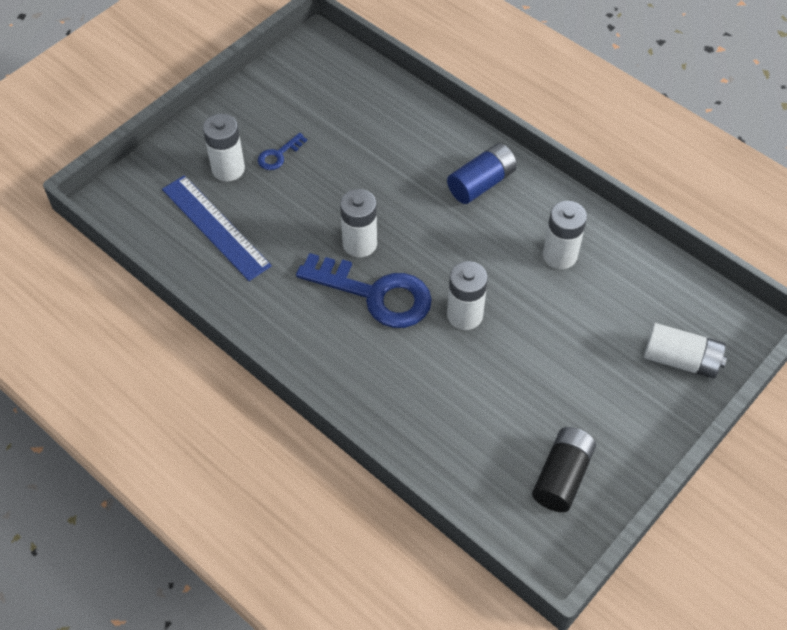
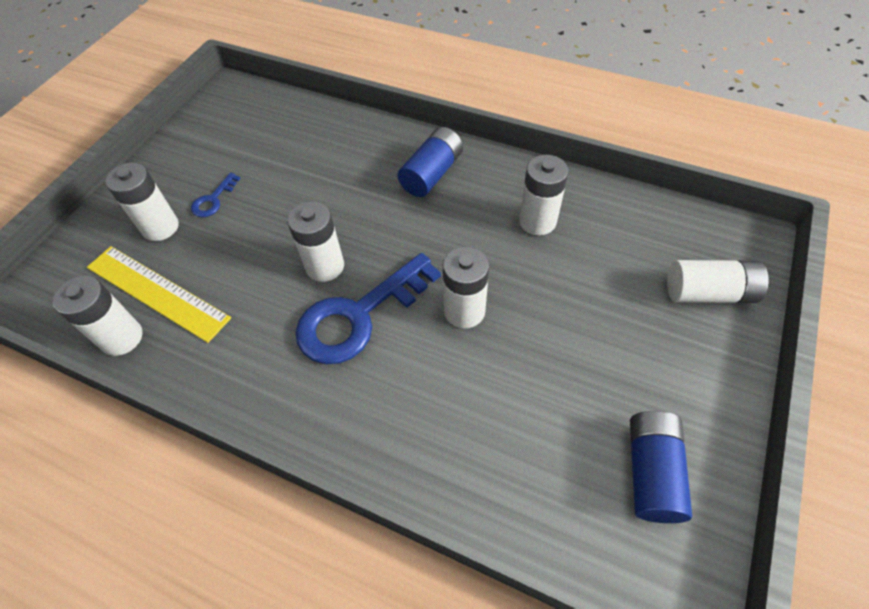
camera: 15 degrees left, 0 degrees up
blue ruler [162,175,272,281] -> yellow ruler [87,246,231,343]
blue key [296,253,432,328] -> blue key turned 135 degrees clockwise [295,253,441,364]
black battery [532,427,596,512] -> blue battery [630,411,692,523]
none -> white battery [53,275,143,356]

